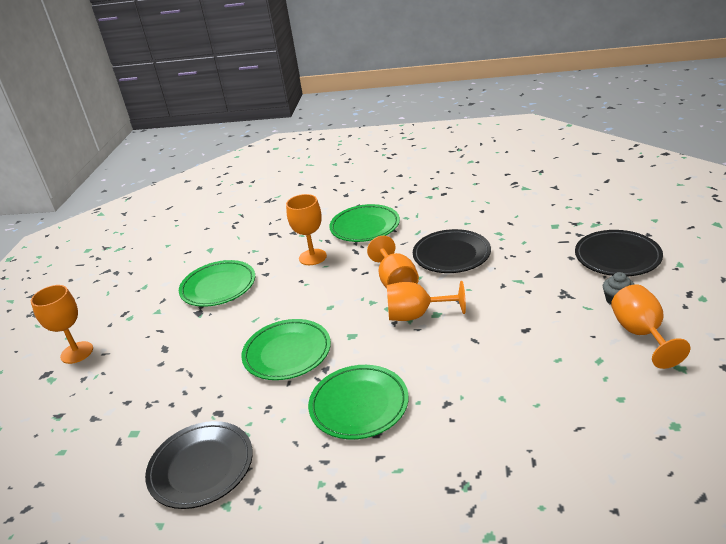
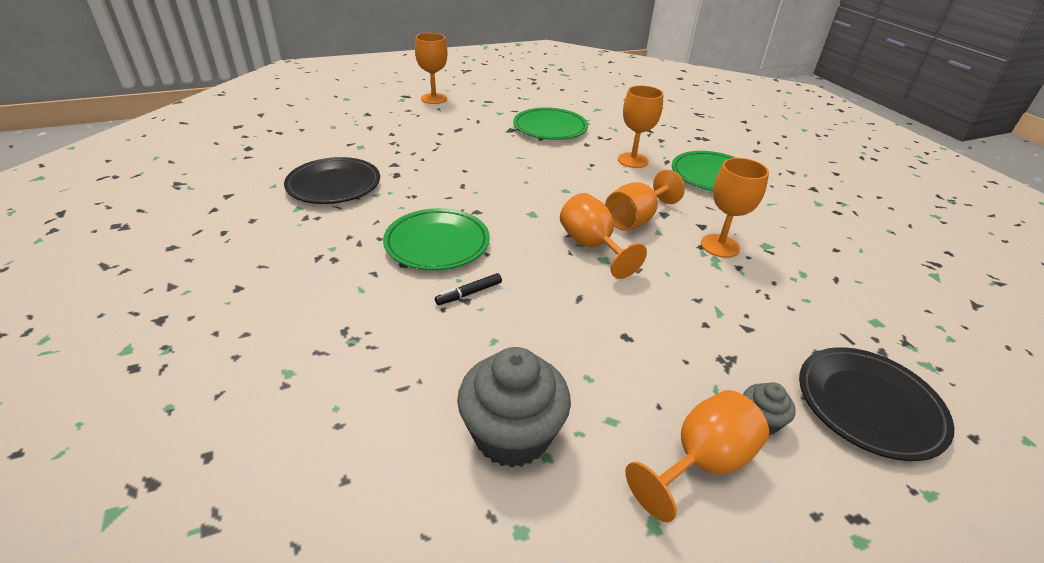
camera: 55 degrees right, 5 degrees up
green plate [241,319,331,380] -> none
black plate [413,229,491,273] -> orange goblet [701,158,769,258]
none -> black marker [435,273,502,305]
none -> grey cupcake [457,347,571,468]

